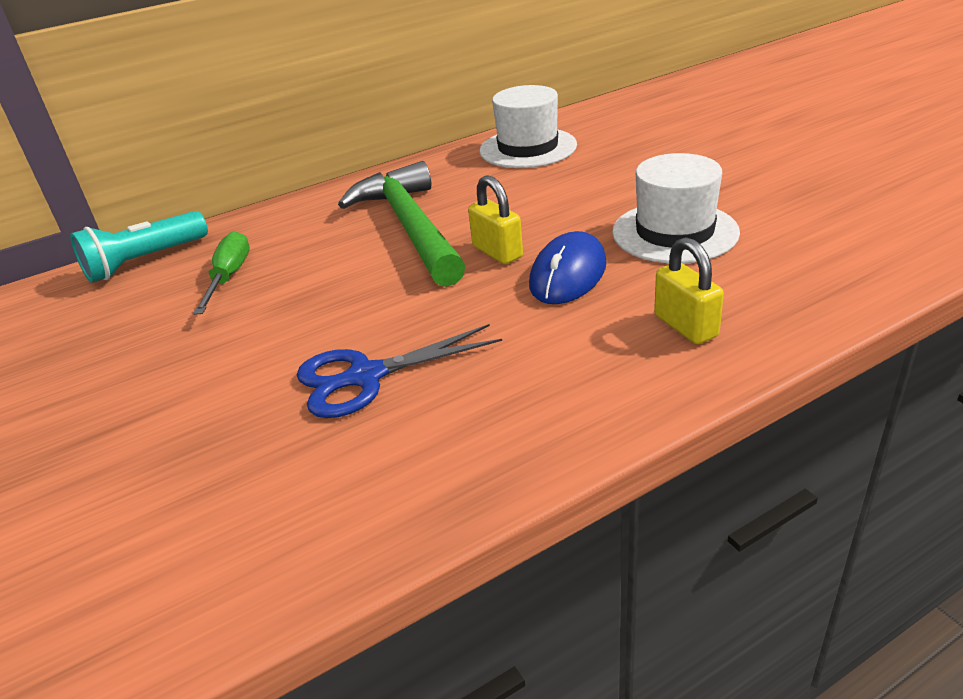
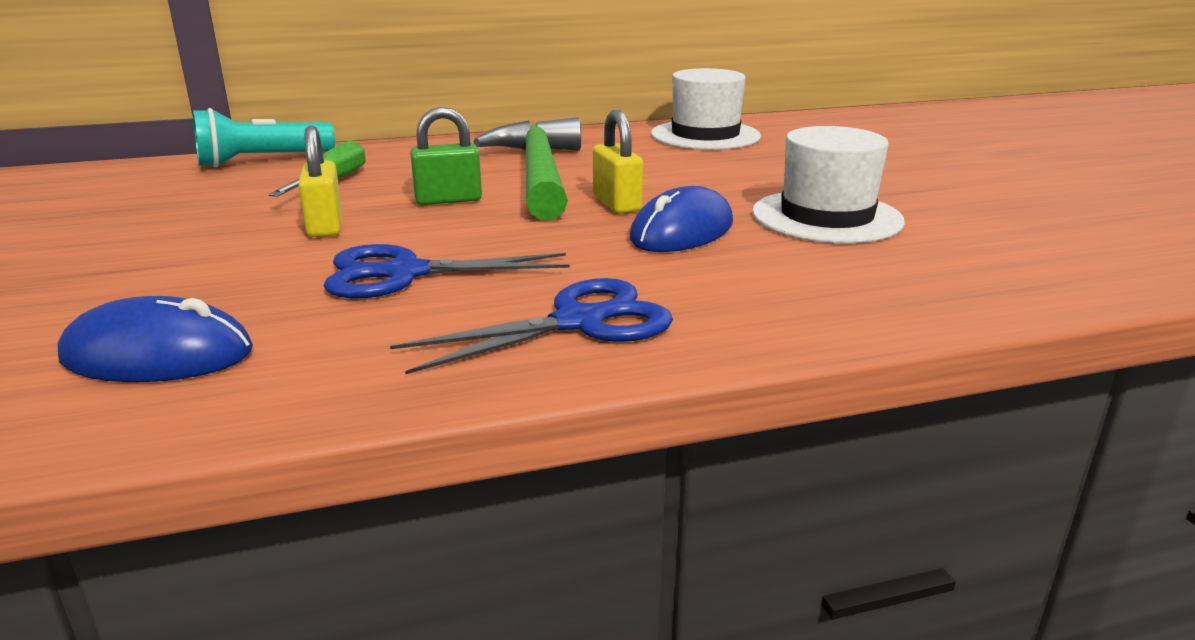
camera: 10 degrees right, 10 degrees down
yellow padlock [654,237,724,344] -> yellow padlock moved to [298,126,342,237]
none -> blue mouse [57,296,253,382]
none -> blue scissors [390,278,673,374]
none -> green padlock [410,107,482,205]

